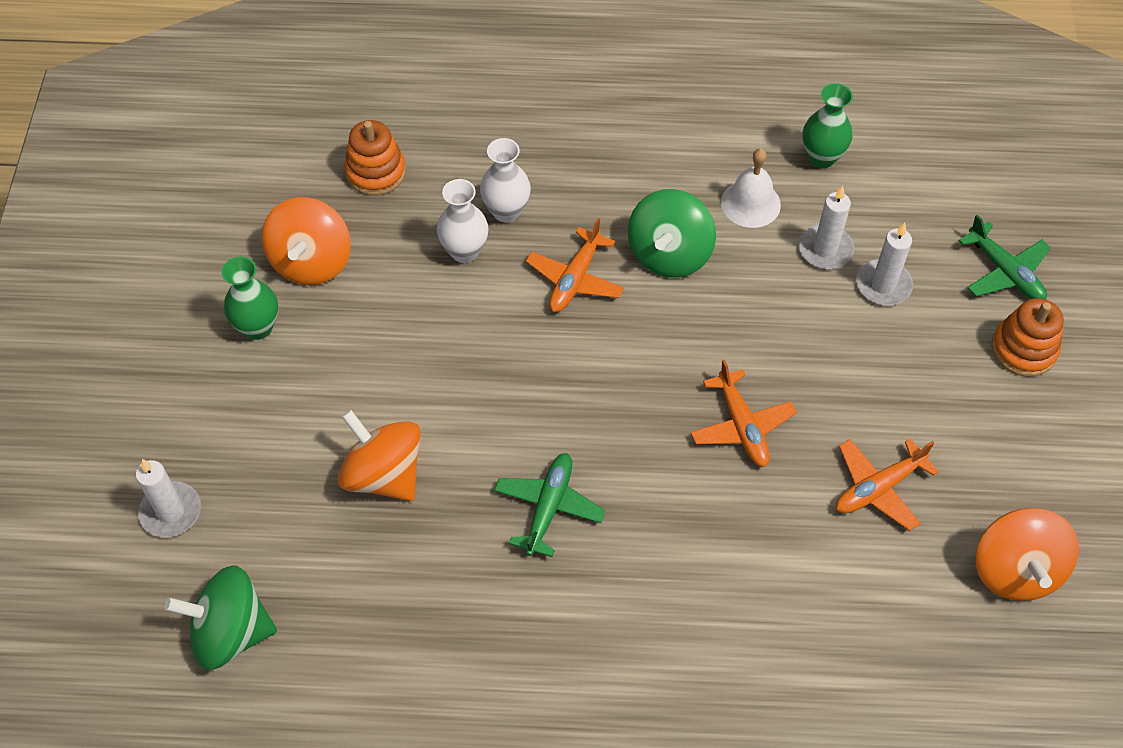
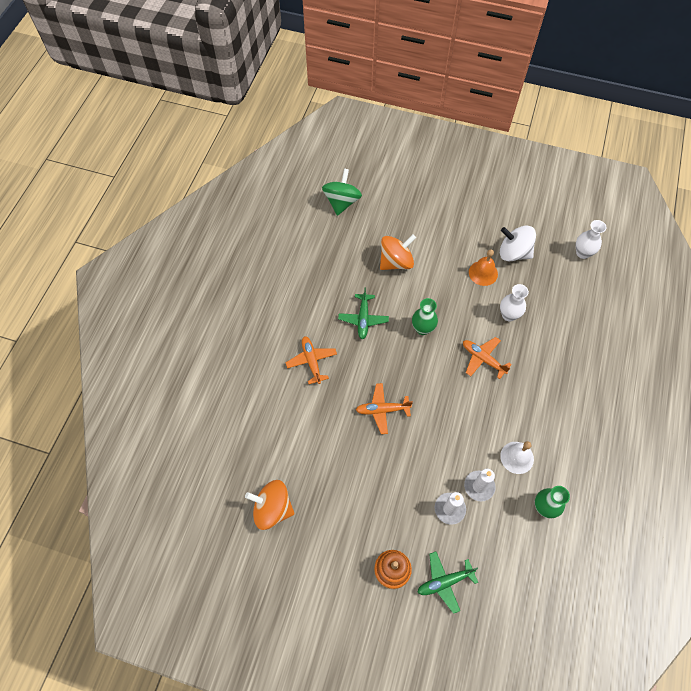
camera: 105 degrees right, 5 degrees up
white candle [136,459,201,538] -> none
green vase [222,257,278,340] -> green vase moved to [412,298,438,335]
orange spinning top [262,197,351,285] -> white spinning top [500,226,536,261]
orange stacking toy [344,120,406,196] -> none
white vase [480,138,531,223] -> white vase moved to [576,220,606,259]
green plane [494,453,606,557] -> green plane turned 60 degrees clockwise [338,287,389,339]
green spinning top [628,189,716,278] -> none
orange plane [836,438,939,531] -> orange plane moved to [286,336,337,384]
none -> orange bell [469,249,498,286]

